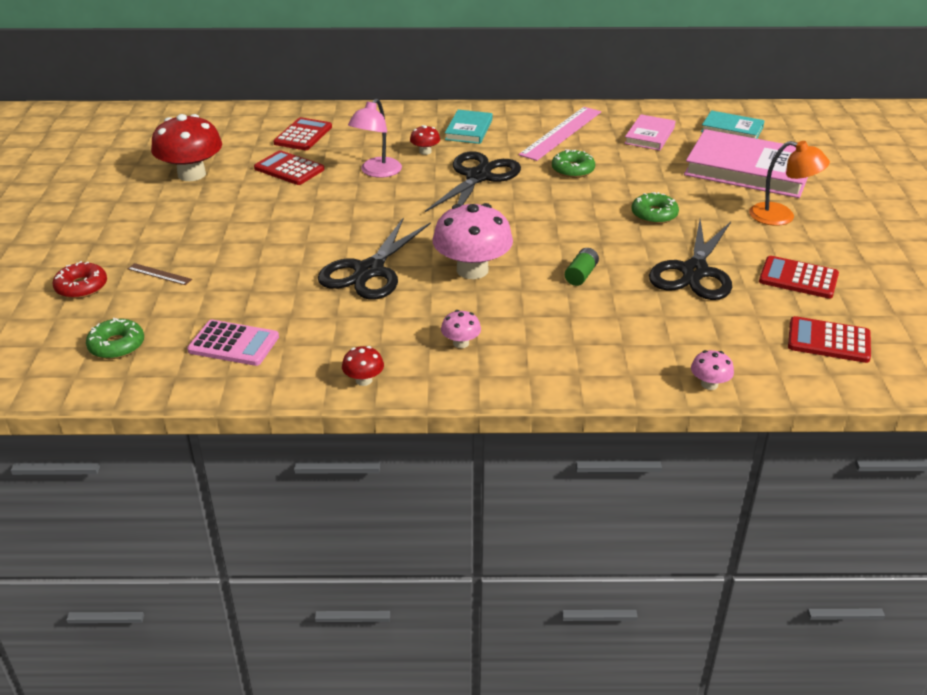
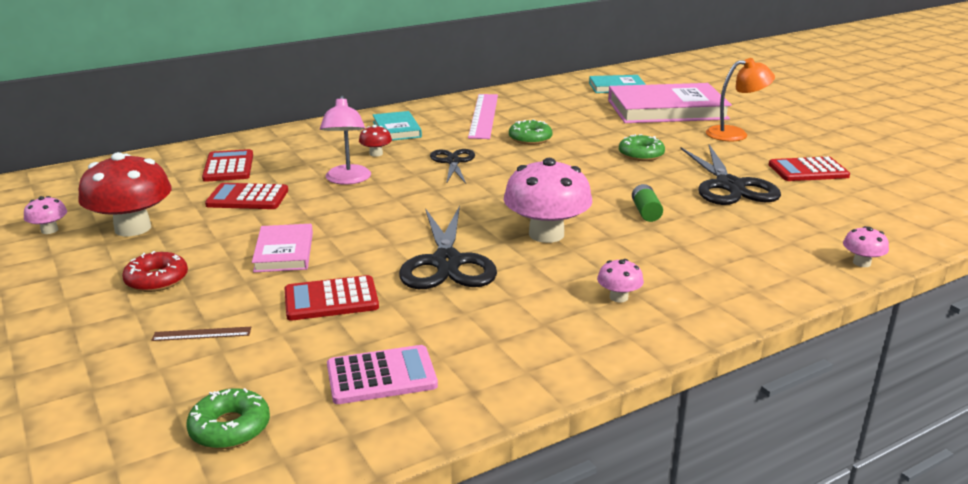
camera: 30 degrees left, 10 degrees down
red donut [53,261,107,299] -> red donut moved to [122,251,188,292]
red mushroom [342,346,384,386] -> none
black scissors [425,151,521,212] -> black scissors [430,149,475,184], size x0.61
pink book [624,114,675,151] -> pink book moved to [252,224,313,272]
red calculator [788,316,871,363] -> red calculator moved to [284,275,379,321]
none -> pink mushroom [24,196,67,234]

